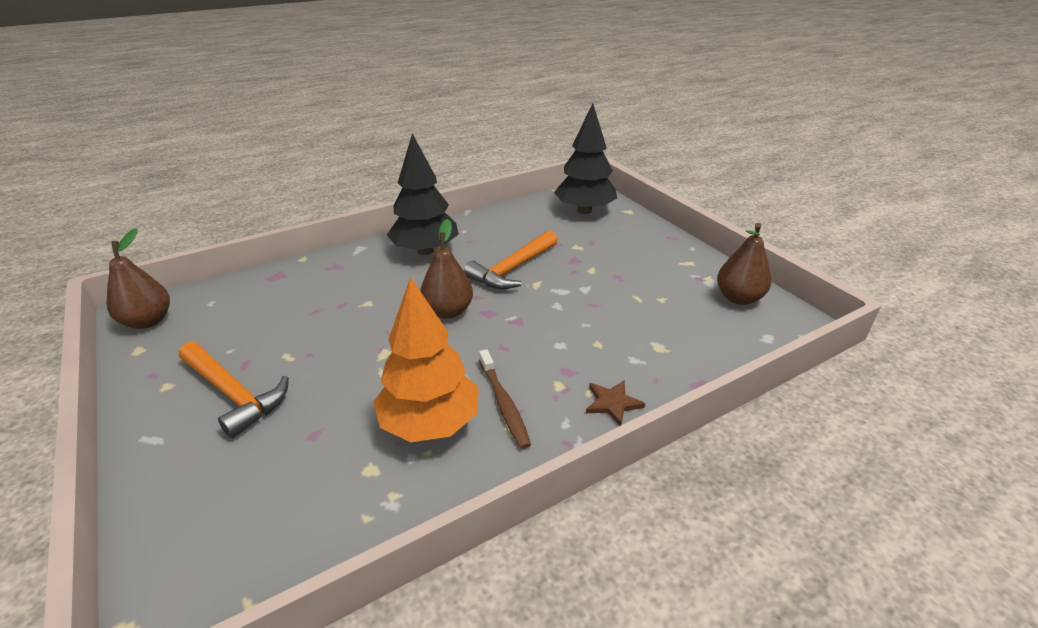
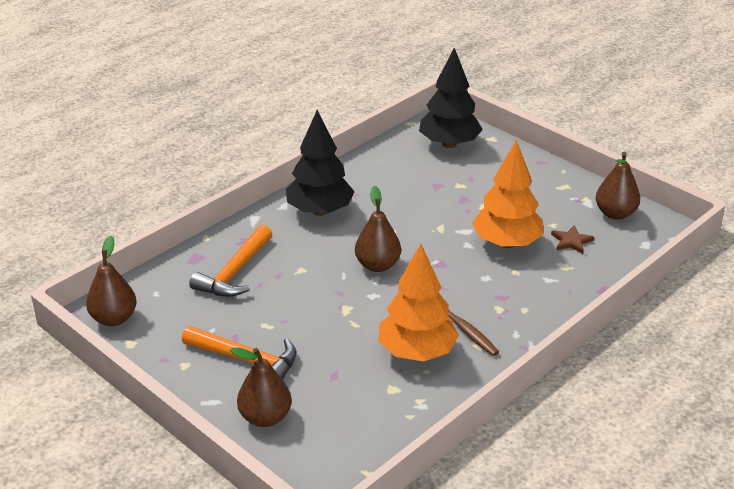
camera: 15 degrees left, 0 degrees up
orange hammer [464,230,558,289] -> orange hammer moved to [189,225,272,297]
brown star [586,380,645,426] -> brown star moved to [551,225,594,254]
none -> brown pear [230,348,292,427]
none -> orange tree [472,140,544,248]

